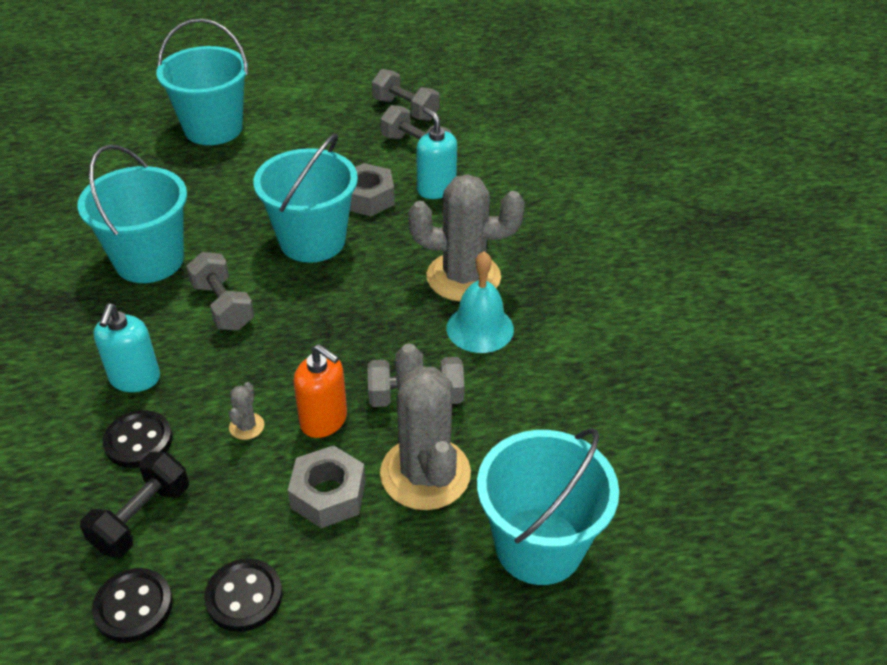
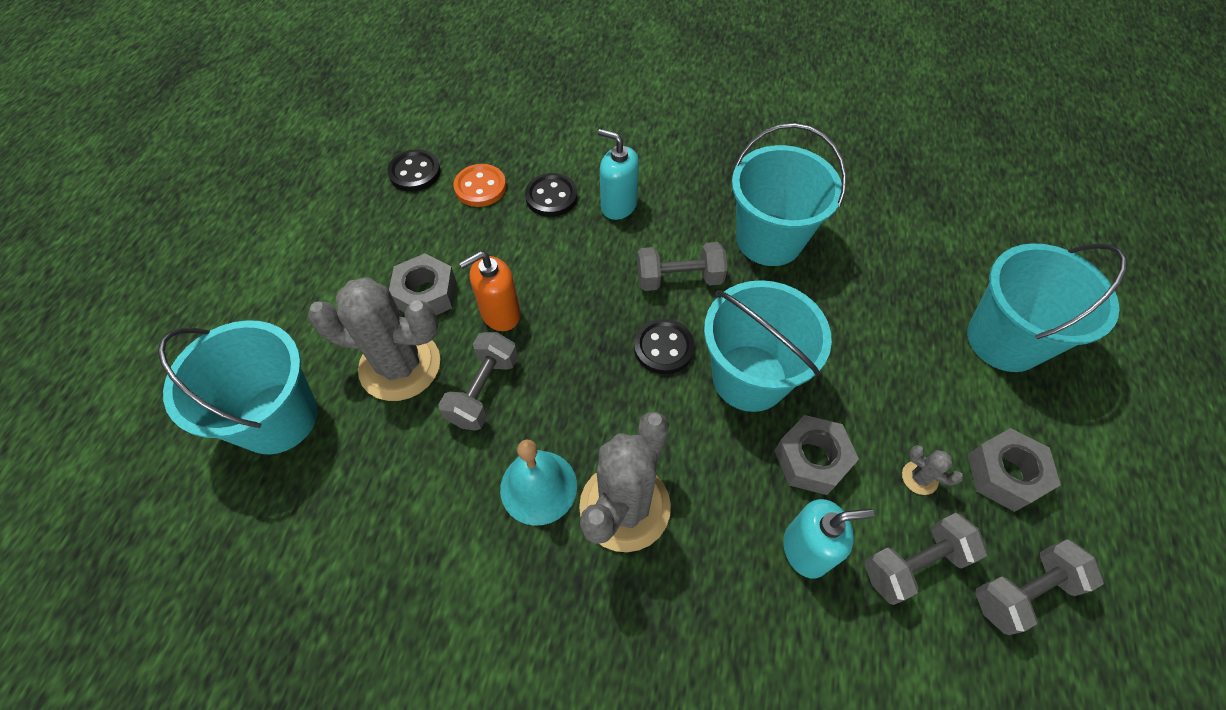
camera: 115 degrees right, 15 degrees up
black dumbbell [80,452,189,557] -> orange button [453,164,506,207]
black button [204,558,282,632] -> black button moved to [634,318,695,374]
grey cactus [229,382,264,440] -> grey cactus moved to [902,445,963,495]
none -> grey nut [968,428,1061,512]

